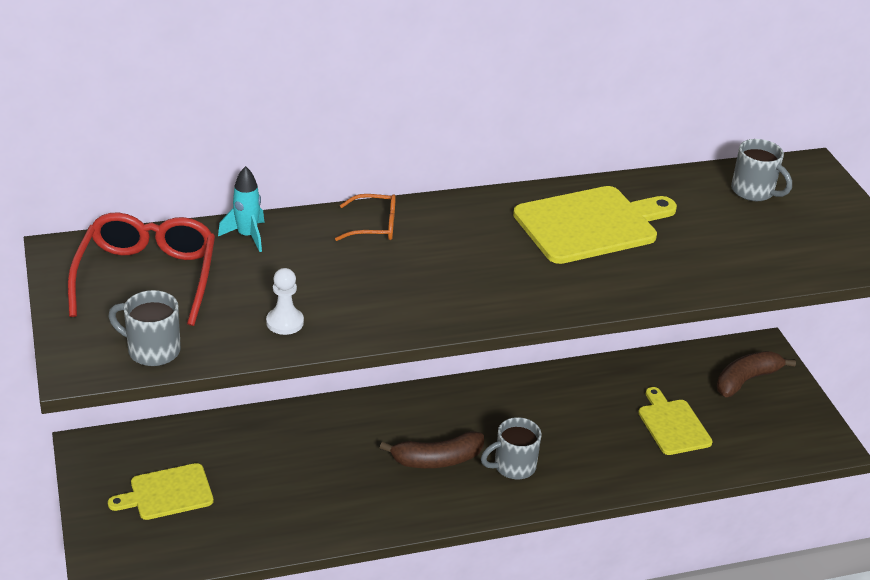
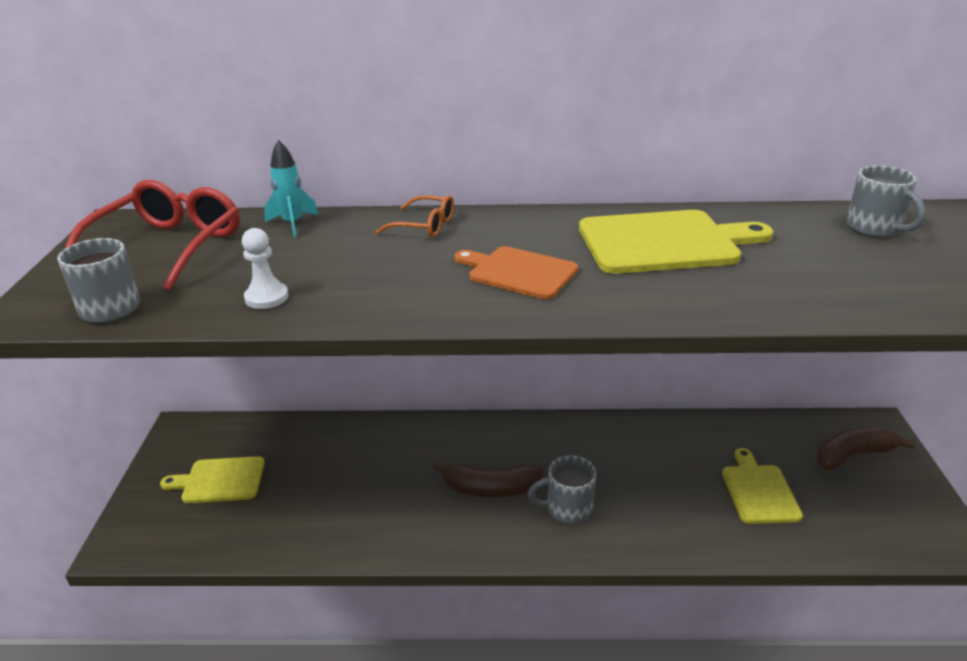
camera: 20 degrees right, 5 degrees down
none -> orange cutting board [454,246,578,299]

